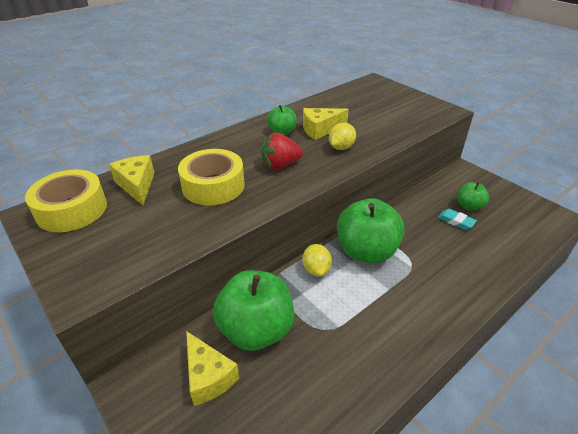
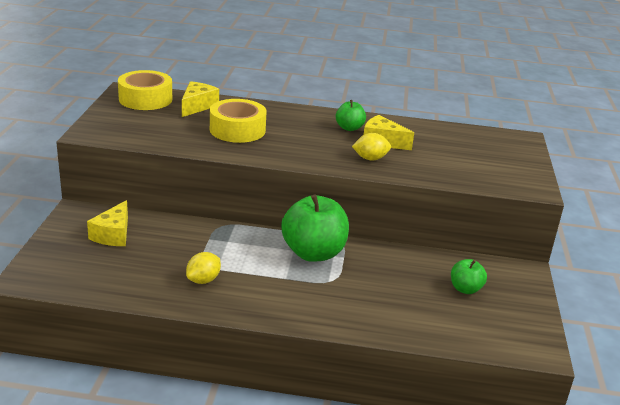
camera: 45 degrees right, 10 degrees down
green apple [213,270,294,351] -> none
red strawberry [261,133,303,170] -> none
yellow lemon [302,244,332,277] -> yellow lemon moved to [186,252,221,284]
turquoise eraser [438,209,477,230] -> none

